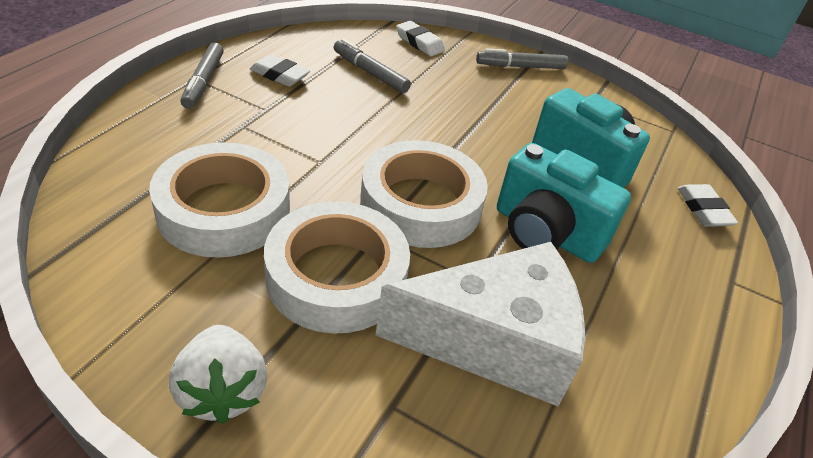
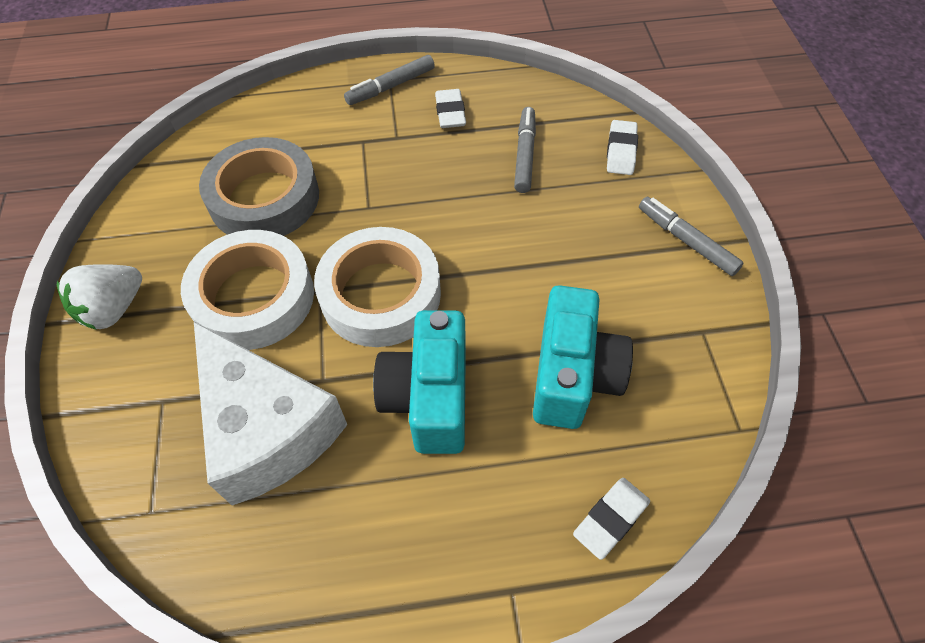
camera: 60 degrees right, 15 degrees up
white tape [149,142,290,258] -> grey tape [199,137,319,236]

